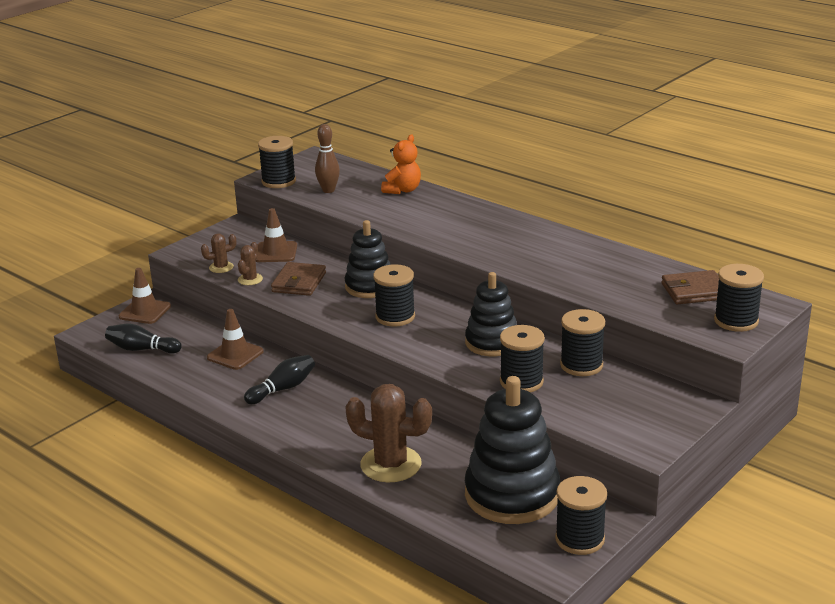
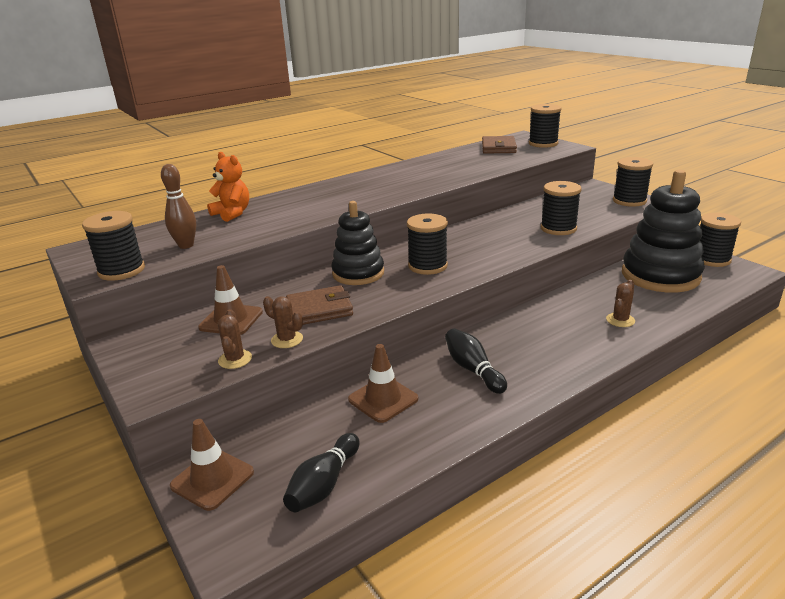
camera: 75 degrees left, 0 degrees up
brown wallet [271,262,326,296] -> brown wallet turned 45 degrees counterclockwise [286,285,353,325]
brown cactus [345,384,432,482] -> brown cactus [606,280,635,327], size x0.49
black stacking toy [465,272,517,356] -> none
black spool [560,309,605,376] -> black spool moved to [613,157,653,207]

